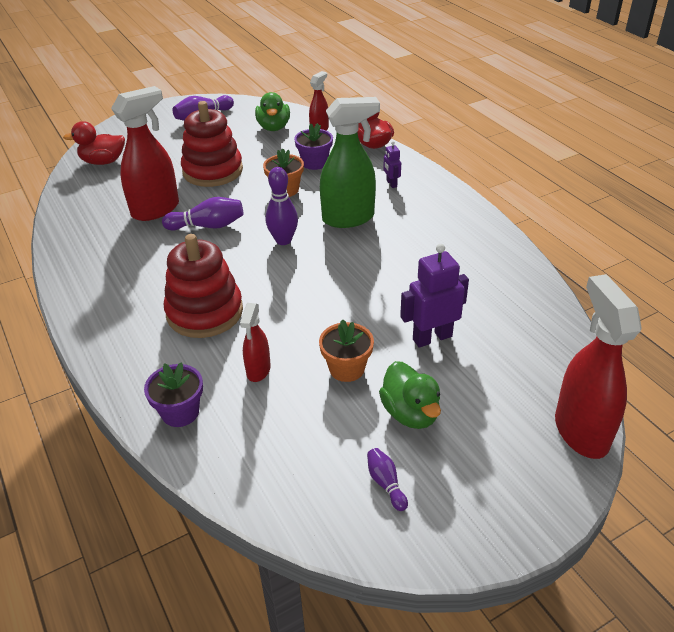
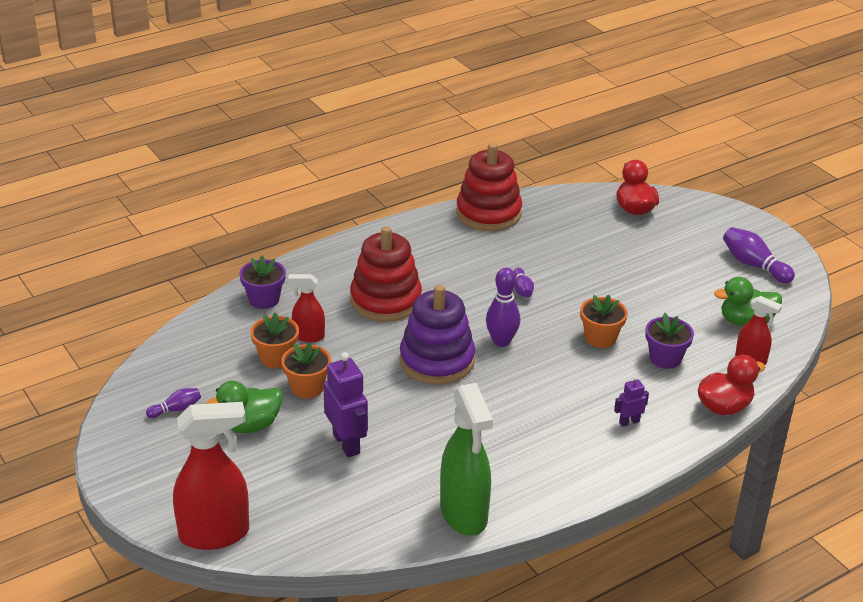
camera: 85 degrees right, 5 degrees down
red spray bottle [111,86,179,221] -> none
purple bowling pin [162,197,244,231] -> purple bowling pin [514,268,534,298], size x0.59
red stacking toy [181,101,243,187] -> red stacking toy moved to [456,143,522,231]
green spray bottle [320,97,380,228] -> green spray bottle moved to [440,383,493,536]
none -> orange flower pot [250,312,299,368]
none -> purple stacking toy [400,285,475,385]

